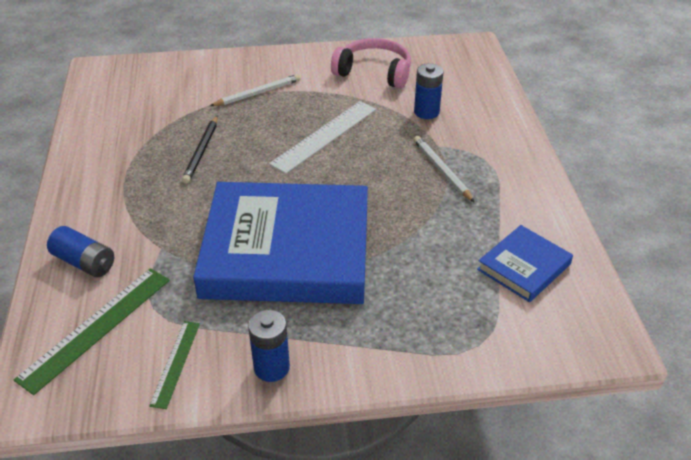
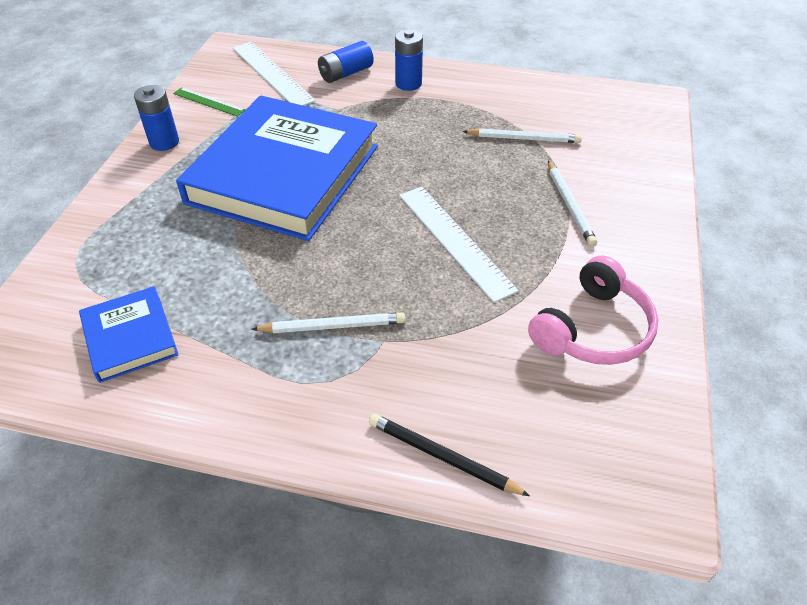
camera: 110 degrees right, 5 degrees up
green ruler [14,268,170,395] -> white ruler [233,42,316,106]
black pencil [182,116,218,184] -> black pencil moved to [369,414,530,496]
blue battery [414,63,444,119] -> blue battery moved to [395,29,423,91]
none -> white pencil [463,128,582,143]

